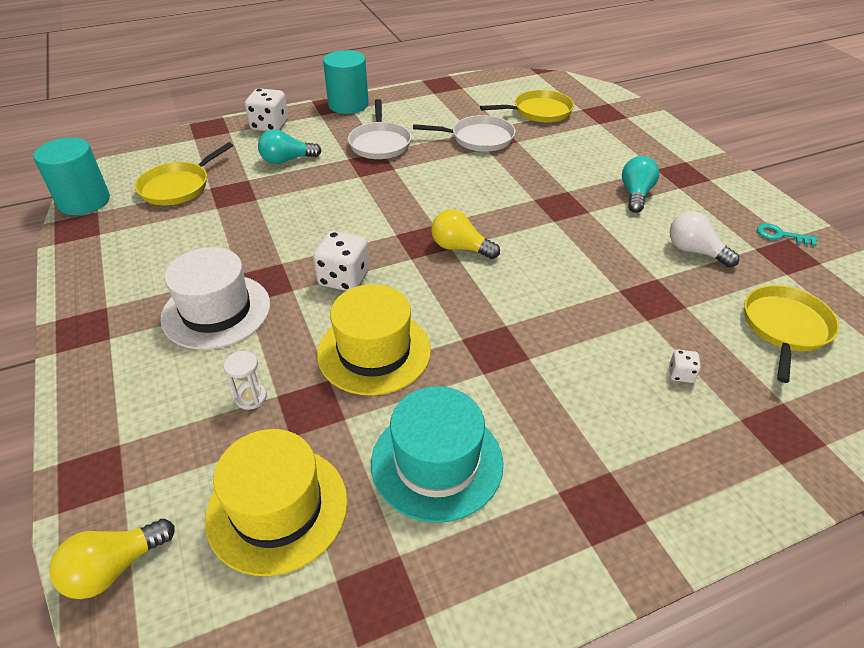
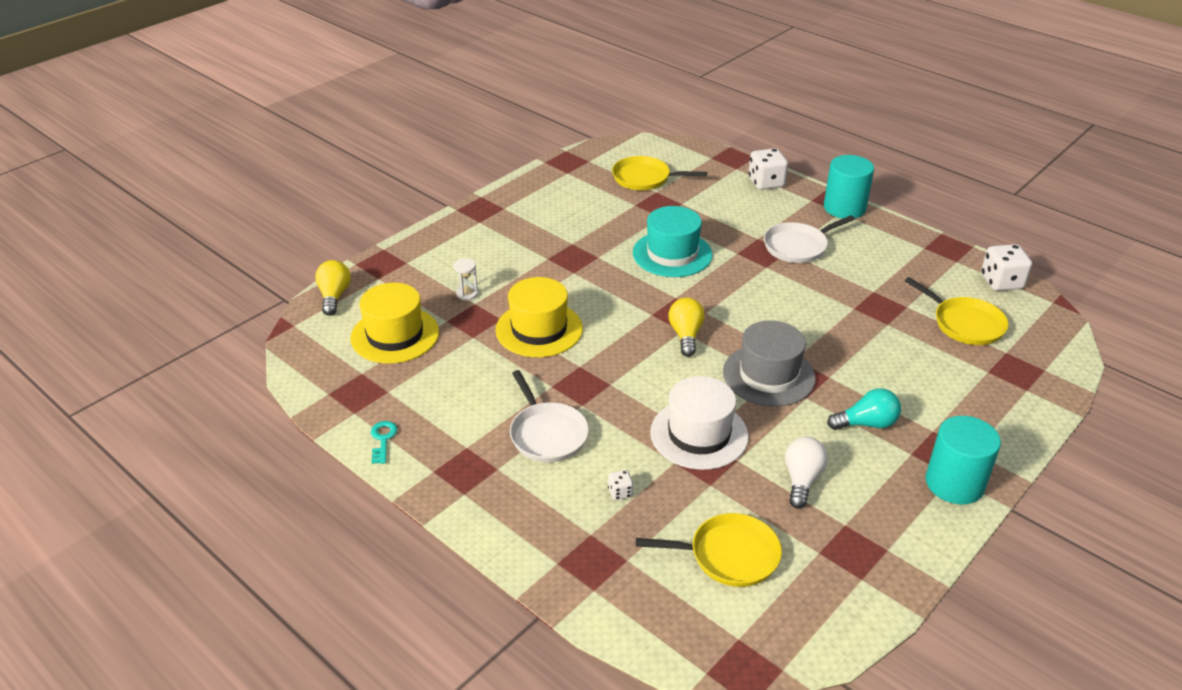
camera: 65 degrees right, 5 degrees down
turquoise cylinder [33,137,110,215] -> turquoise cylinder moved to [926,416,1001,504]
yellow light bulb [49,519,175,599] -> yellow light bulb turned 60 degrees clockwise [315,260,351,316]
white hat [160,247,270,350] -> white hat moved to [650,376,749,470]
turquoise light bulb [258,129,321,164] -> none
white dice [313,231,369,291] -> white dice moved to [981,244,1032,291]
turquoise hat [371,386,503,523] -> turquoise hat moved to [633,206,712,277]
white pan [413,115,515,152] -> white pan moved to [510,370,589,462]
turquoise key [757,223,817,246] -> turquoise key moved to [371,421,397,464]
none -> grey hat [723,321,816,407]

